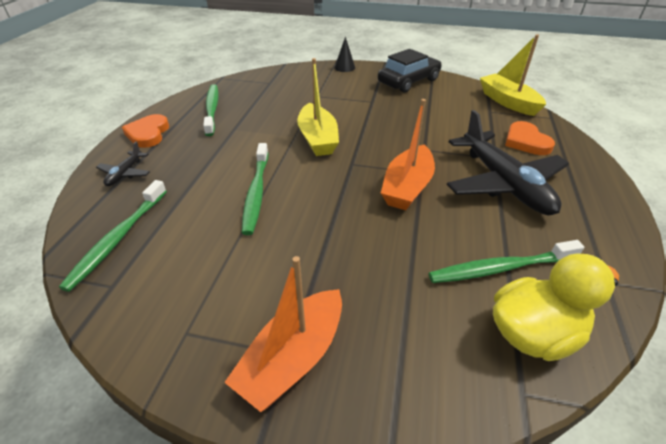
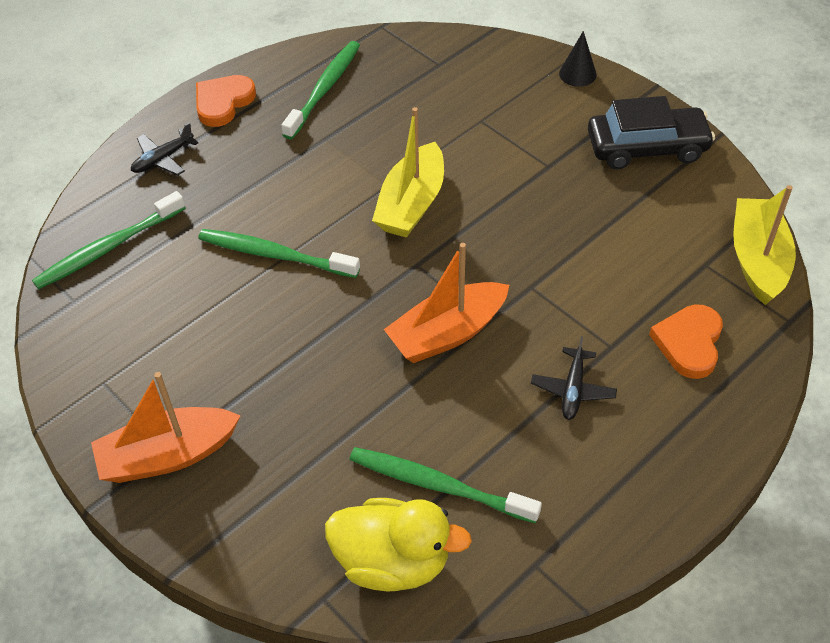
camera: 35 degrees right, 10 degrees up
green toothbrush [242,143,268,235] -> green toothbrush turned 75 degrees clockwise [198,229,360,278]
black plane [447,110,569,215] -> black plane [531,337,617,420], size x0.44

